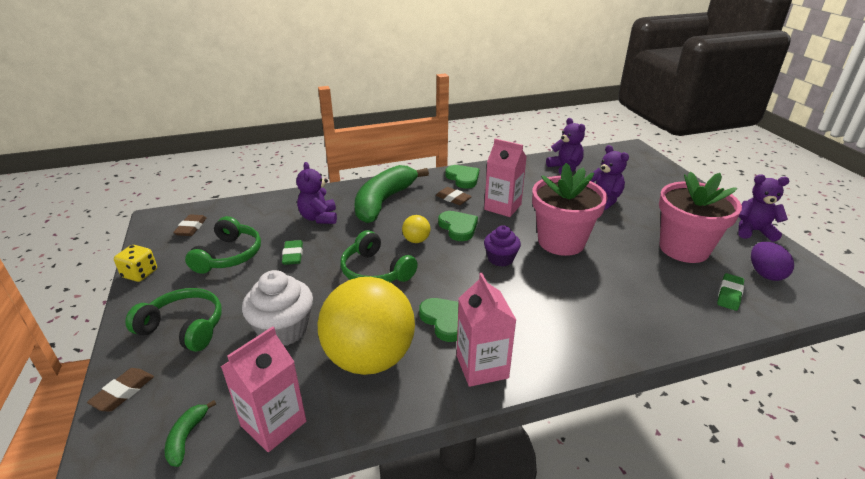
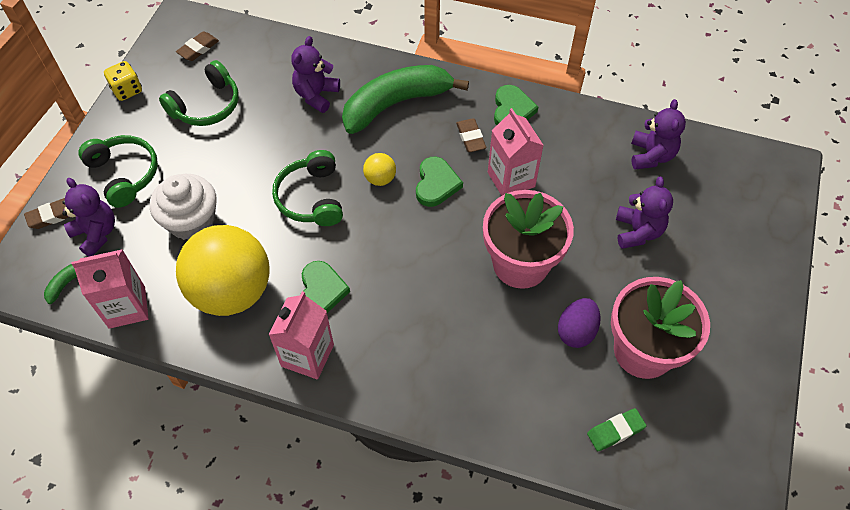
camera: 35 degrees right, 25 degrees up
green eraser [282,240,303,265] -> none
purple cupcake [484,225,521,267] -> none
purple teddy bear [738,174,789,242] -> purple teddy bear moved to [62,178,115,257]
purple egg [751,242,794,281] -> purple egg moved to [558,298,601,348]

